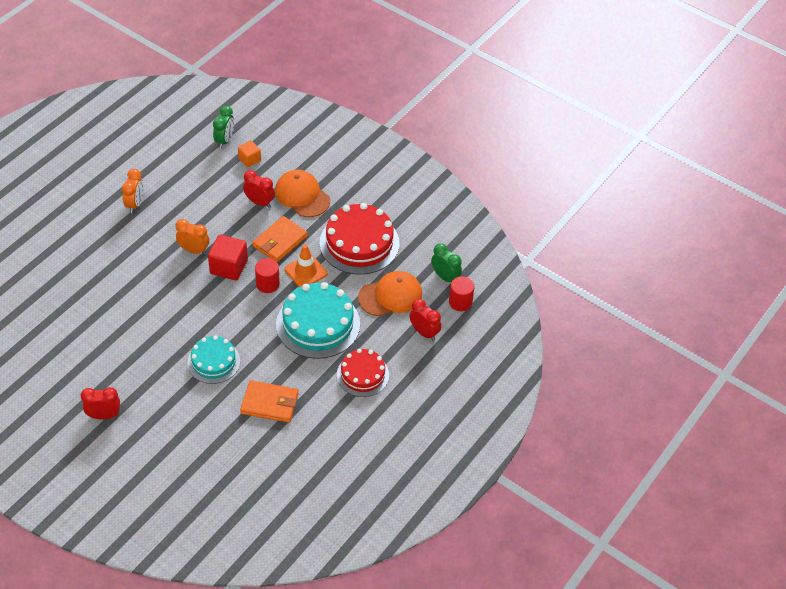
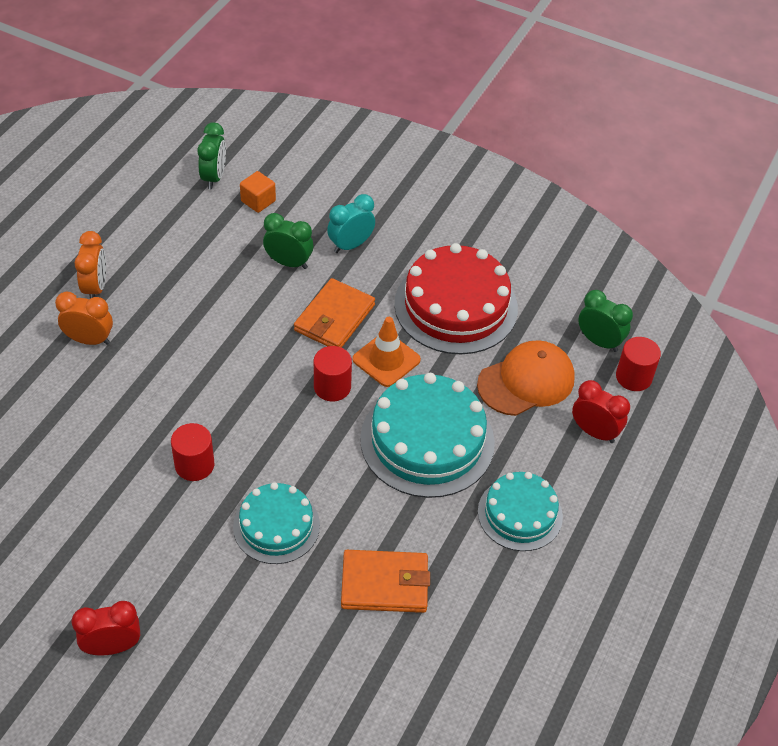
camera: 10 degrees left, 0 degrees up
orange clock [176,219,209,255] -> orange clock moved to [55,292,113,345]
red cube [208,234,248,281] -> none
red clock [243,170,275,208] -> green clock [263,213,313,269]
orange cap [275,170,330,217] -> turquoise clock [327,194,375,253]
red cake [337,349,389,397] -> turquoise cake [478,472,563,551]
none -> red cylinder [171,423,214,481]

